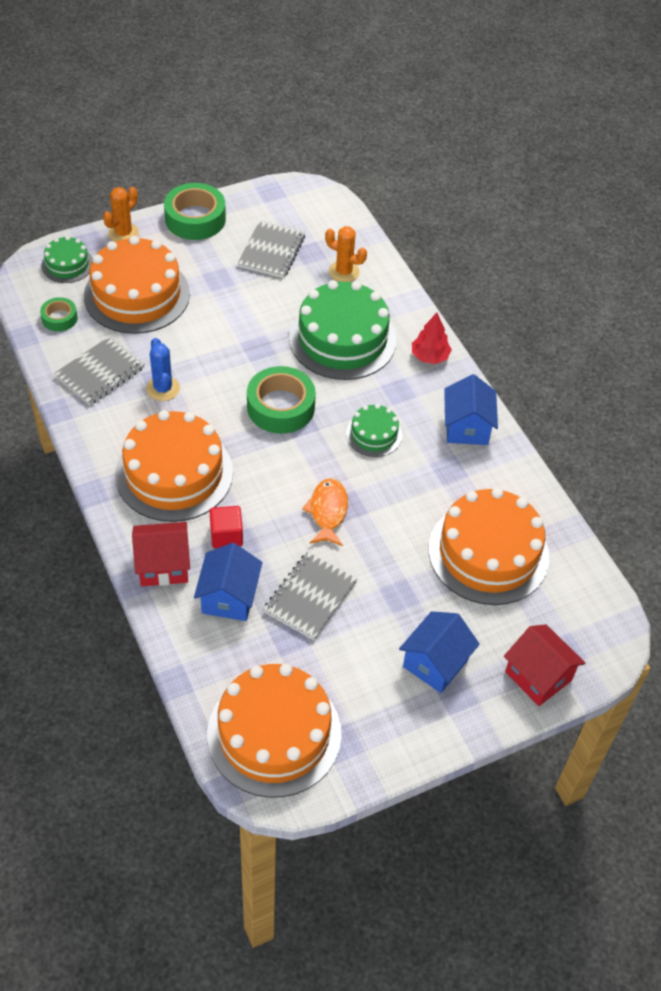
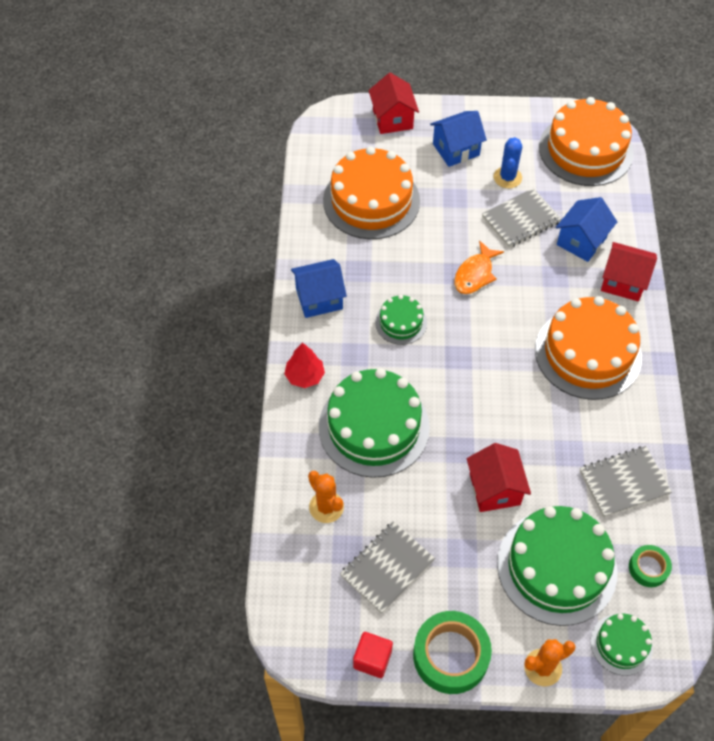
camera: 150 degrees left, 5 degrees up
orange cake [84,236,190,334] -> green cake [497,506,617,626]
blue cactus [146,338,180,401] -> blue cactus moved to [494,137,522,188]
red cube [210,506,243,548] -> red cube moved to [353,632,393,678]
green tape [247,366,316,434] -> none
blue house [444,374,498,445] -> blue house turned 45 degrees clockwise [291,259,347,318]
none -> red house [467,443,531,512]

